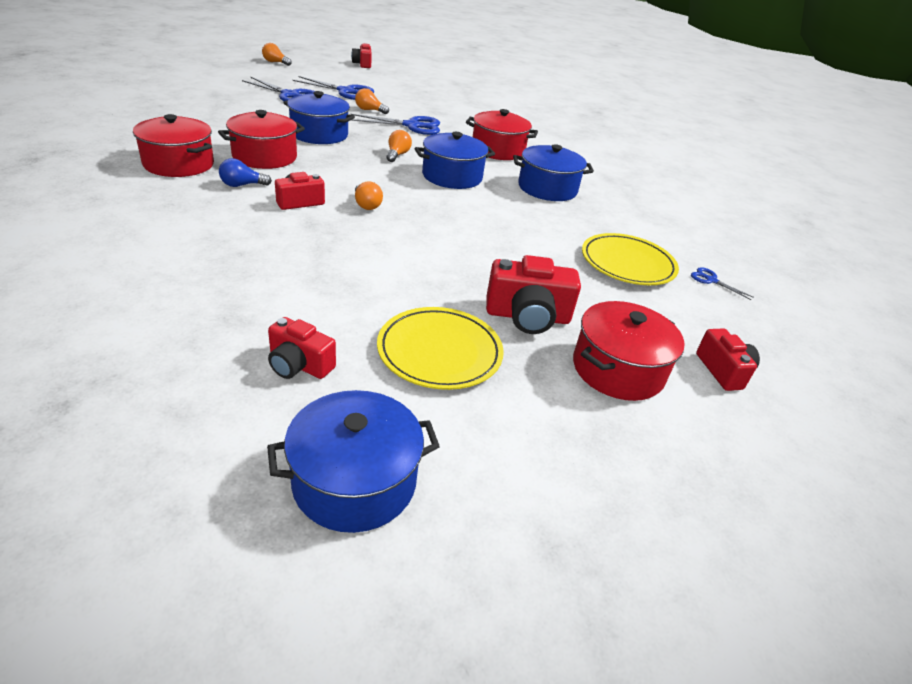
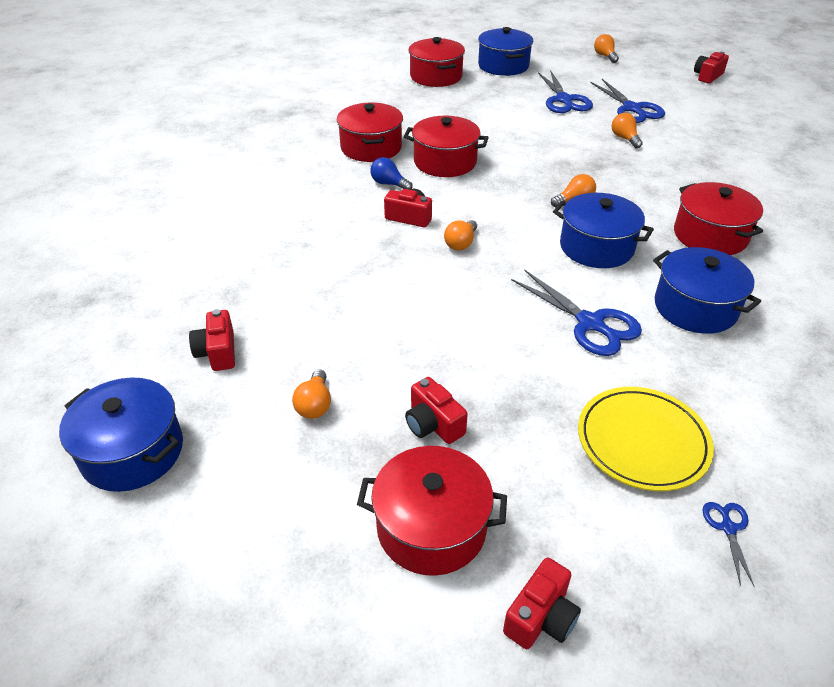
camera: 55 degrees right, 5 degrees up
blue pot [283,91,355,144] -> blue pot moved to [478,27,533,76]
blue scissors [350,114,440,135] -> blue scissors moved to [511,270,642,356]
yellow plate [377,307,504,390] -> orange light bulb [292,369,331,419]
red camera [486,255,581,334] -> red camera [405,377,468,444], size x0.65
none -> red pot [409,37,465,87]

